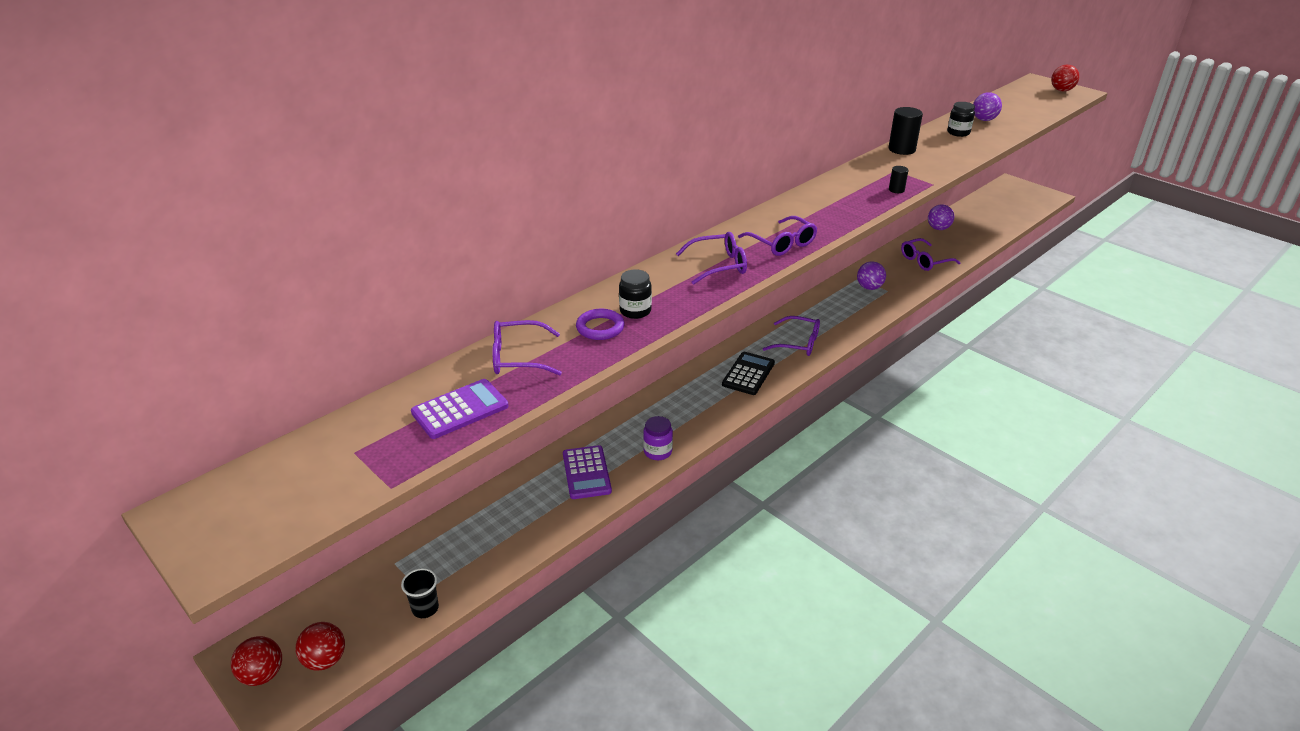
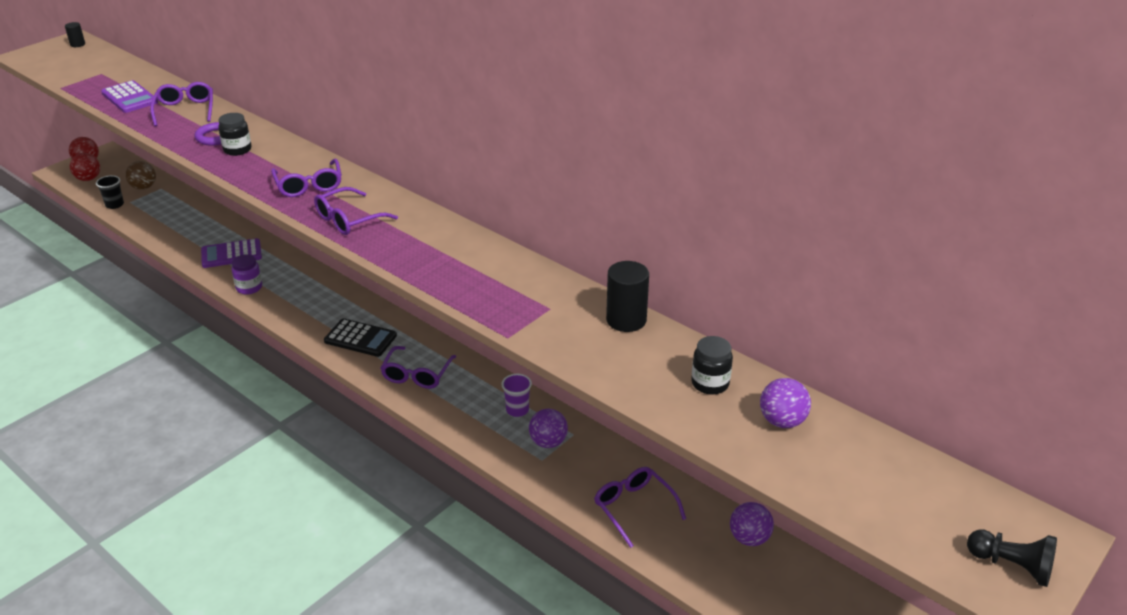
camera: 85 degrees right, 0 degrees up
black cylinder [889,166,909,193] -> black cylinder moved to [65,22,85,47]
red ball [1051,65,1080,91] -> black pawn [967,530,1057,587]
none -> brown ball [125,161,156,190]
none -> purple cup [501,374,532,417]

